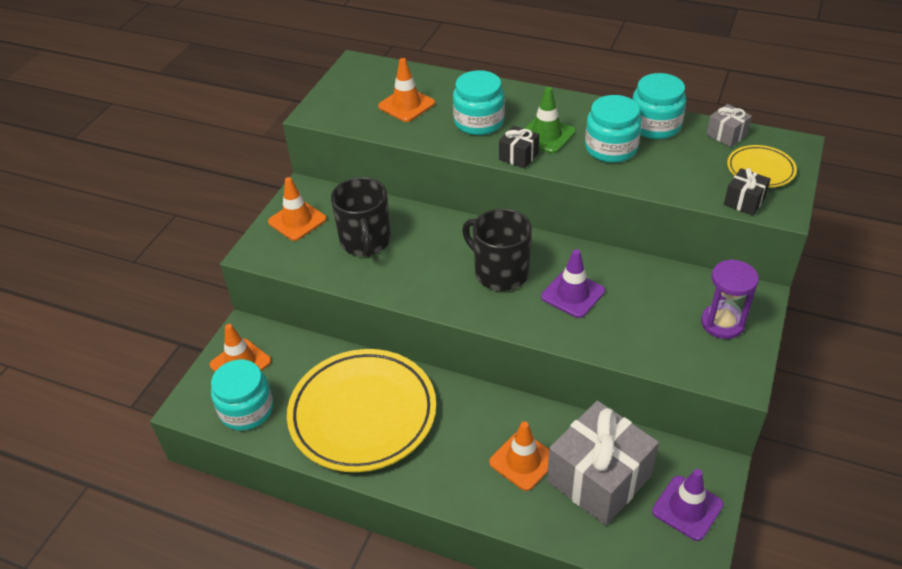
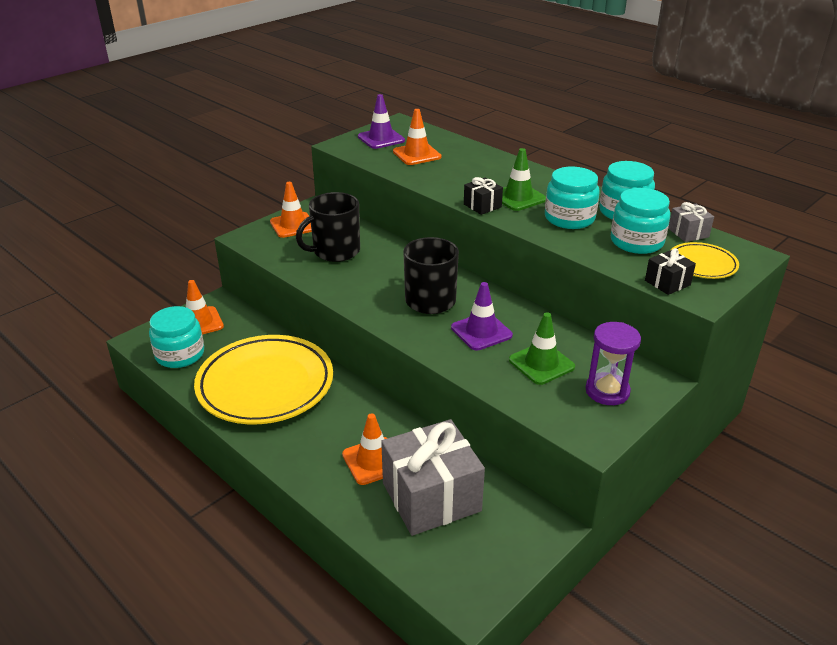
camera: 20 degrees right, 10 degrees down
black mug [331,177,391,257] -> black mug turned 45 degrees clockwise [296,192,360,262]
turquoise jar [453,70,505,135] -> turquoise jar moved to [611,188,670,254]
purple traffic cone [652,469,724,541] -> purple traffic cone moved to [358,94,405,149]
none -> green traffic cone [509,312,575,385]

